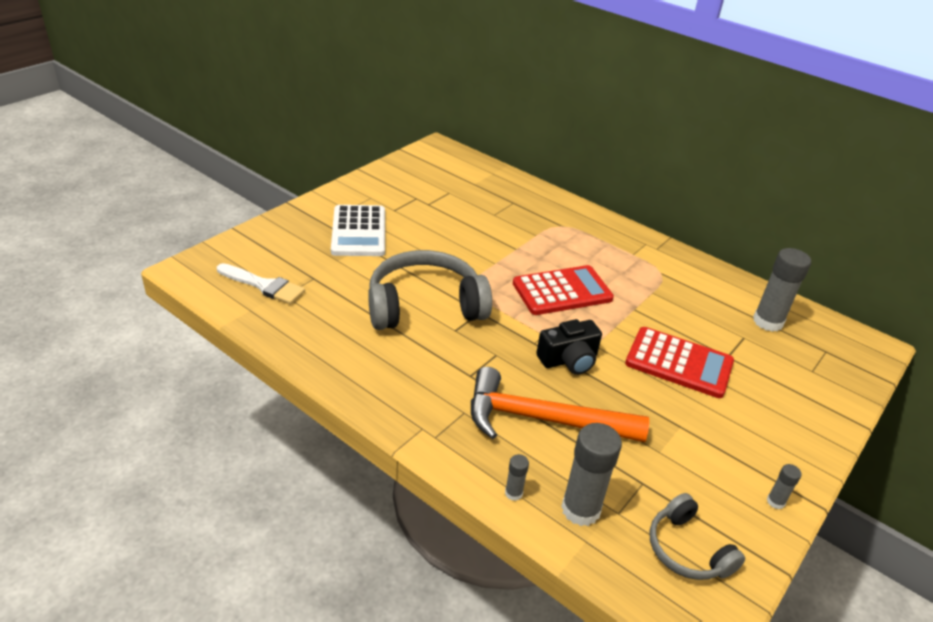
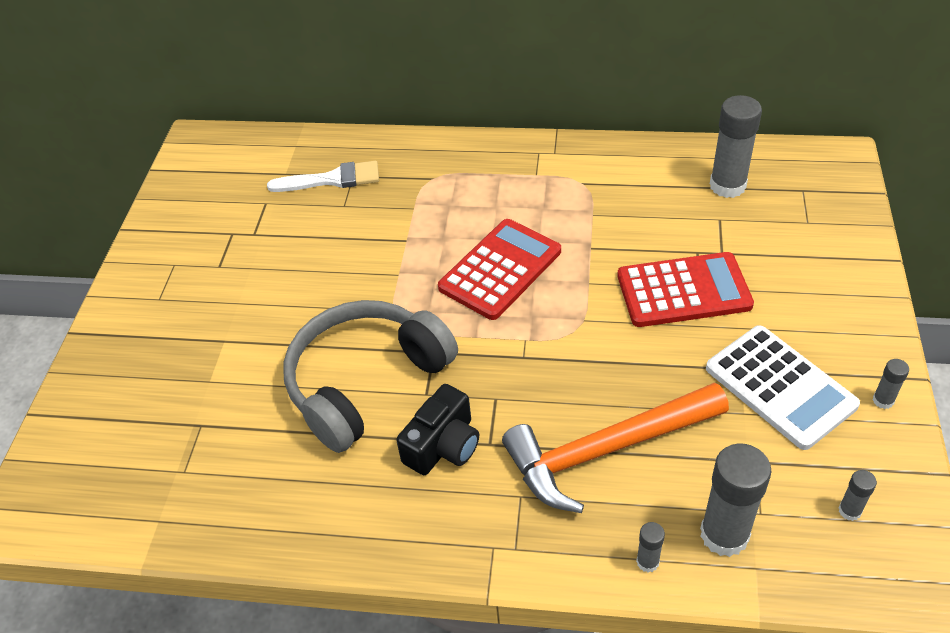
camera: 25 degrees left, 10 degrees up
white brush [217,263,305,304] -> white brush moved to [267,161,379,192]
white calculator [331,205,385,256] -> white calculator moved to [706,325,860,450]
black camera [536,319,602,375] -> black camera moved to [396,384,479,475]
grey headphones [649,493,745,580] -> grey glue stick [838,470,877,521]

